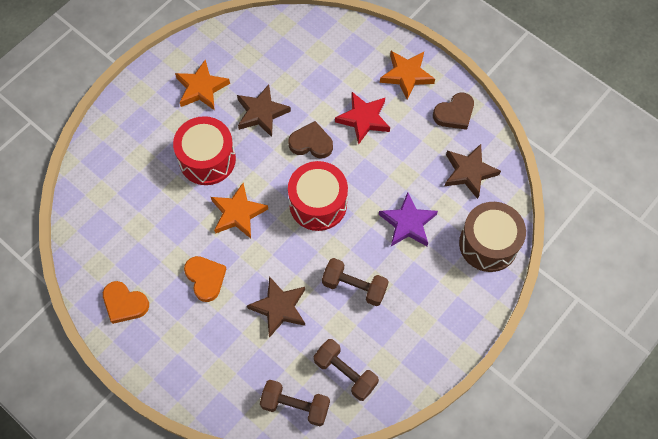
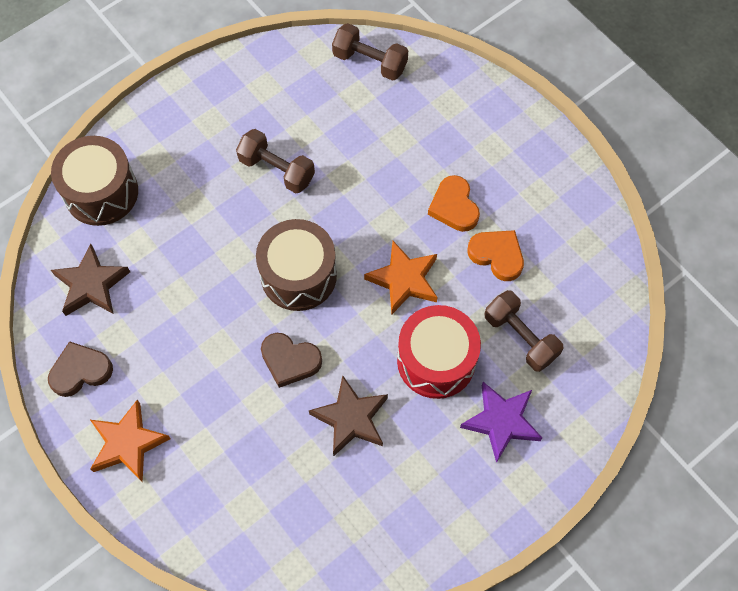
camera: 170 degrees left, 0 degrees up
orange heart [103,281,149,324] -> orange heart moved to [467,230,524,281]
orange star [175,60,230,110] -> none
brown star [247,276,305,338] -> none
red drum [288,161,348,231] -> brown drum [256,219,337,311]
brown dumbbell [314,339,379,401] -> brown dumbbell moved to [484,290,563,372]
red star [335,92,390,145] -> none
purple star [379,192,438,246] -> purple star moved to [460,382,542,463]

